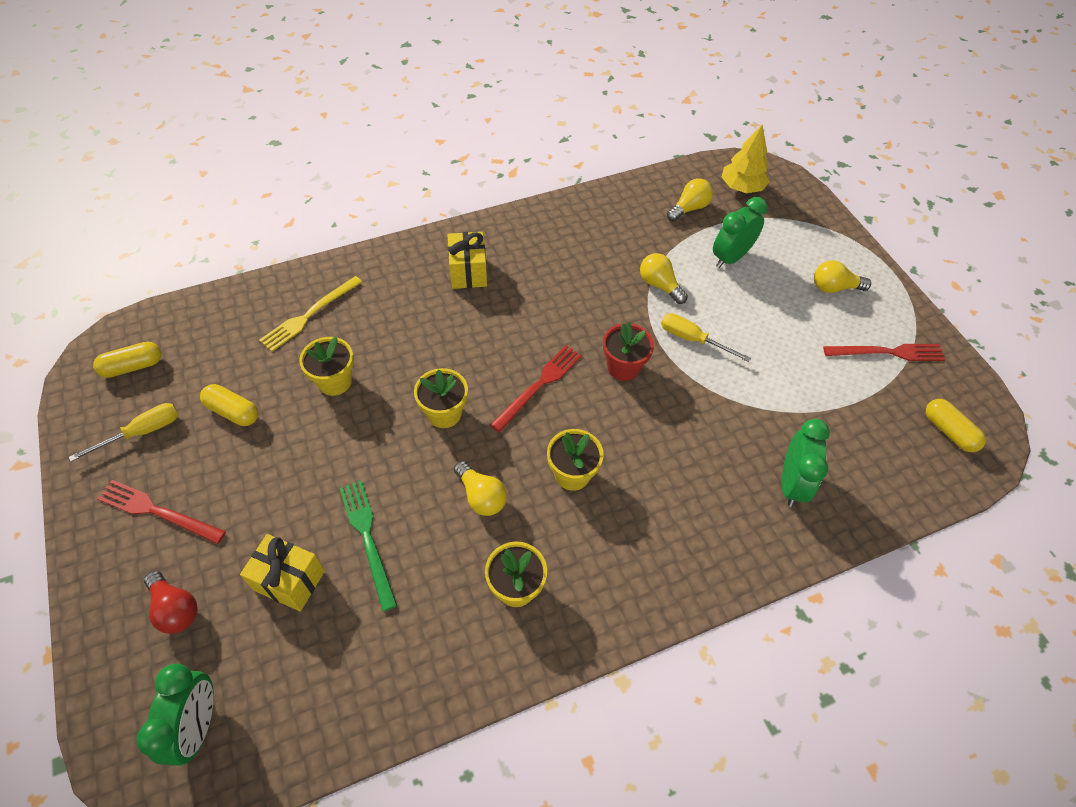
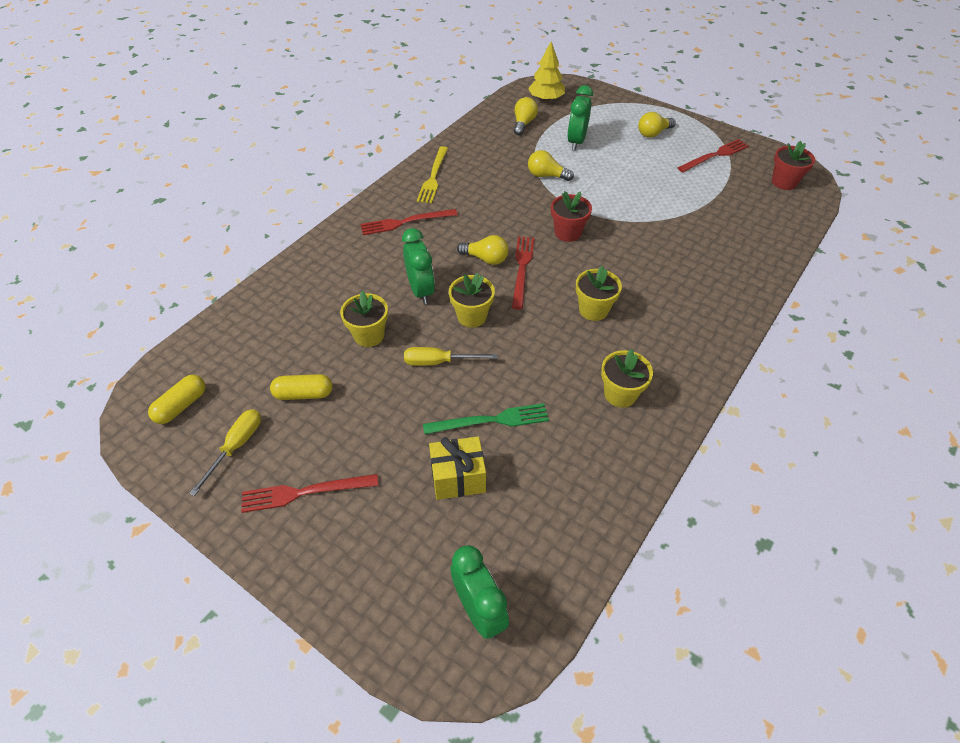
camera: 30 degrees left, 5 degrees down
red light bulb [144,571,198,634] -> none
yellow fork [259,276,362,352] -> yellow fork moved to [417,146,448,203]
green fork [340,480,397,611] -> green fork turned 135 degrees clockwise [423,403,549,435]
yellow gift [448,232,487,289] -> red fork [360,209,458,235]
yellow light bulb [454,461,507,516] -> yellow light bulb moved to [457,235,508,265]
yellow screwdriver [661,313,751,362] -> yellow screwdriver moved to [404,347,497,366]
green clock [782,419,830,507] -> green clock moved to [402,228,435,304]
yellow capsule [926,399,986,452] -> red flower pot [772,141,815,190]

